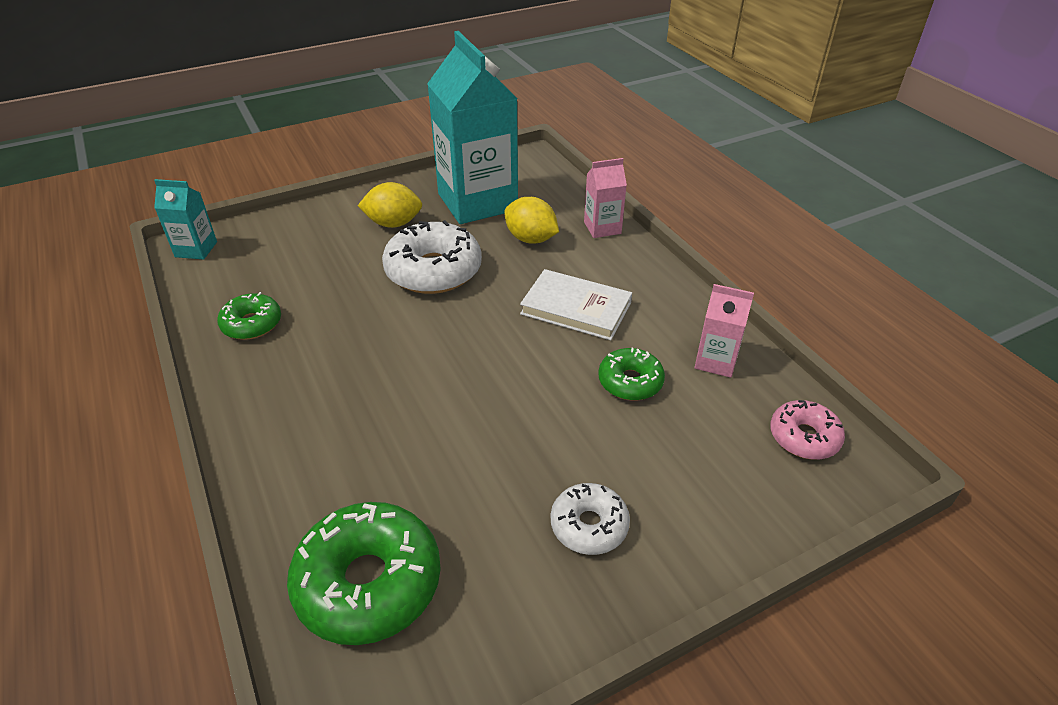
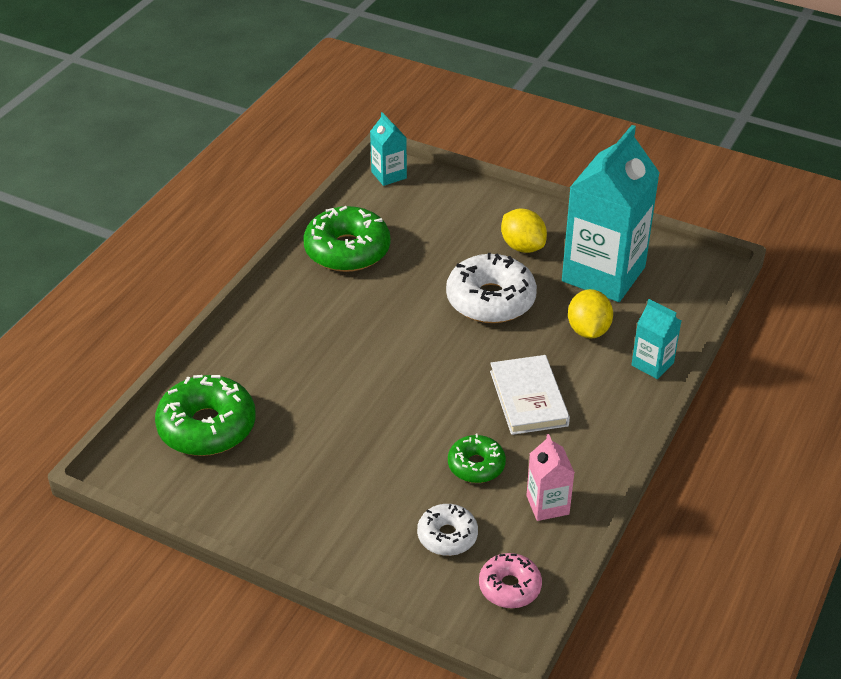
camera: 55 degrees right, 0 degrees up
green donut [217,292,281,340] -> green donut [304,206,390,272], size x1.76
white donut [551,483,630,555] -> white donut moved to [417,504,478,556]
pink carton [584,158,627,238] -> turquoise carton [631,299,681,379]

